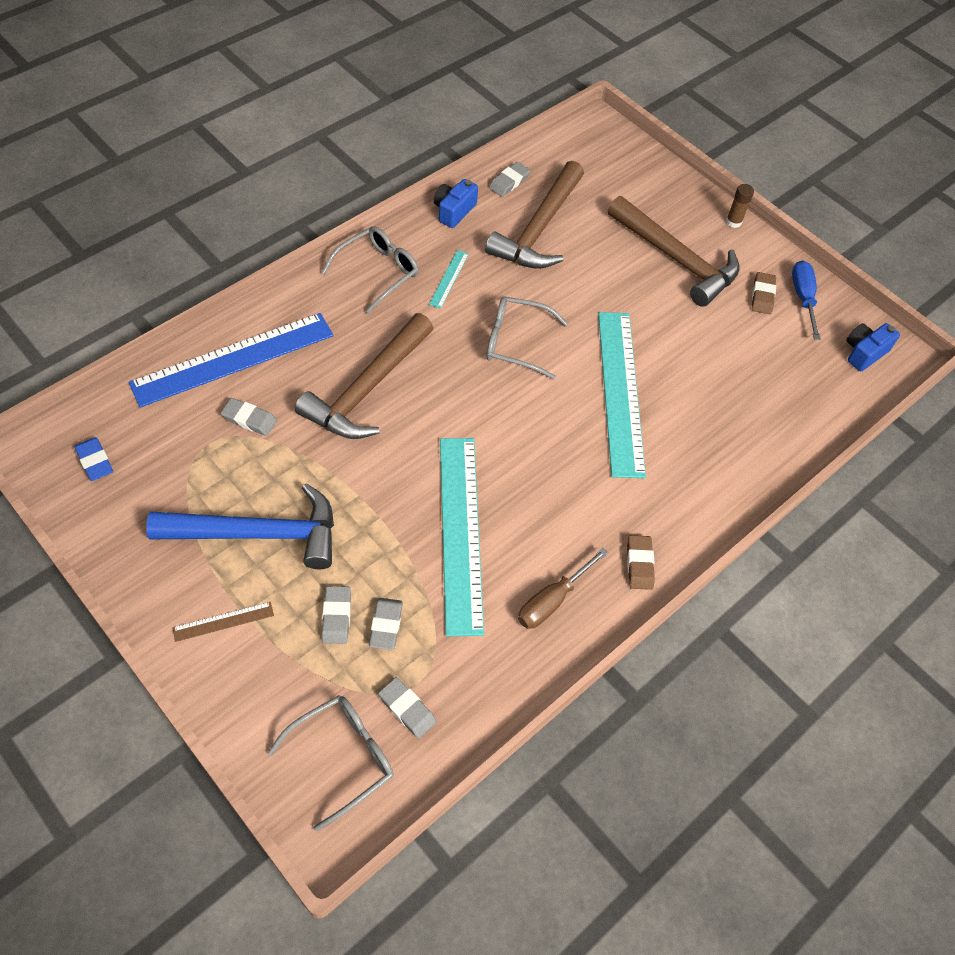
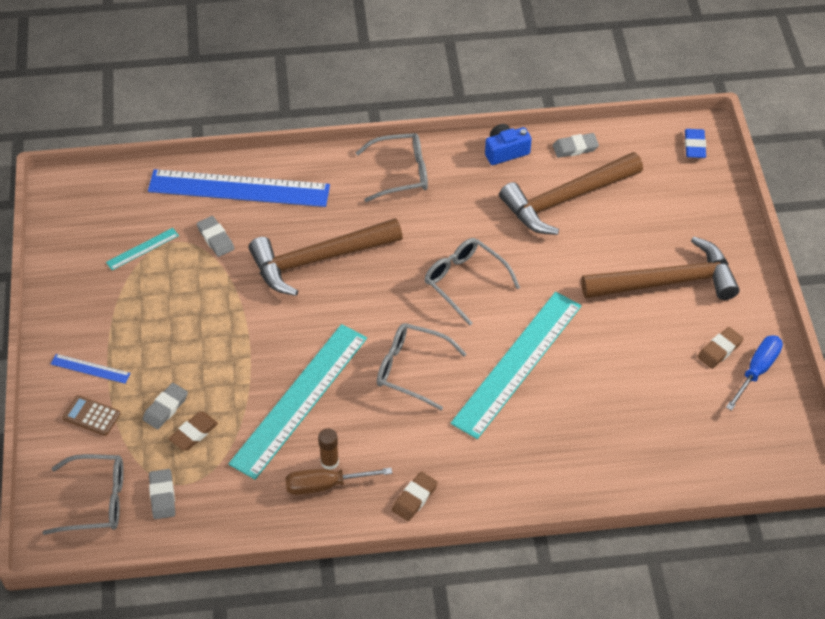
camera: 40 degrees right, 5 degrees down
blue eraser [75,437,113,481] -> blue eraser moved to [685,129,706,158]
blue hammer [146,484,334,569] -> none
brown ruler [172,602,274,642] -> blue ruler [51,354,130,384]
grey eraser [369,598,403,650] -> brown eraser [168,412,218,451]
turquoise ruler [429,250,469,309] -> turquoise ruler moved to [106,228,179,270]
brown hammer [608,196,740,307] -> brown hammer turned 90 degrees counterclockwise [581,237,740,300]
brown glue stick [726,184,754,228] -> brown glue stick moved to [318,428,339,470]
blue camera [846,323,900,371] -> none
none -> brown calculator [63,395,120,436]
none -> grey glasses [377,323,467,410]

